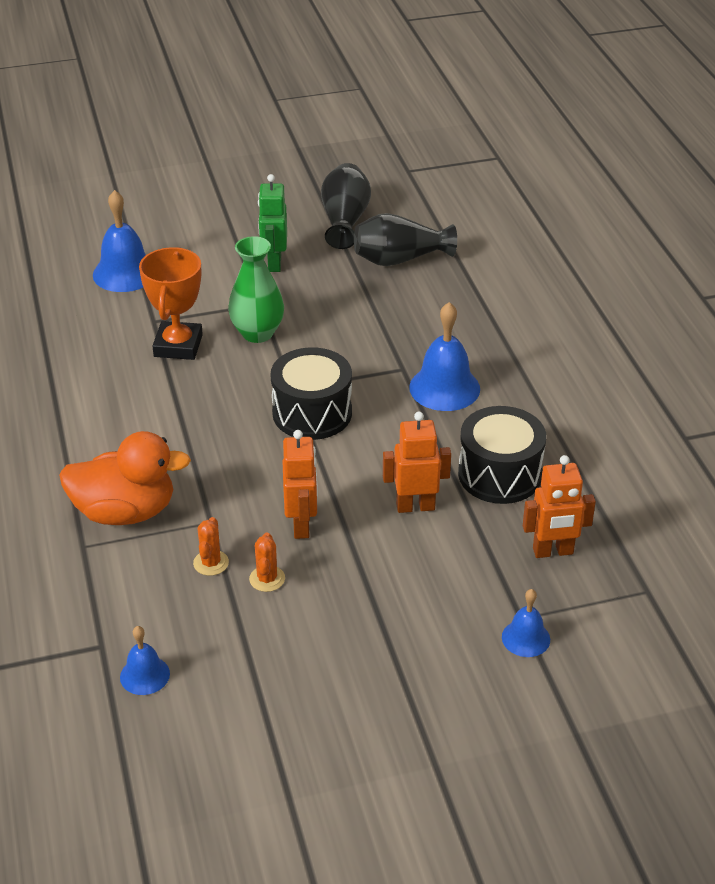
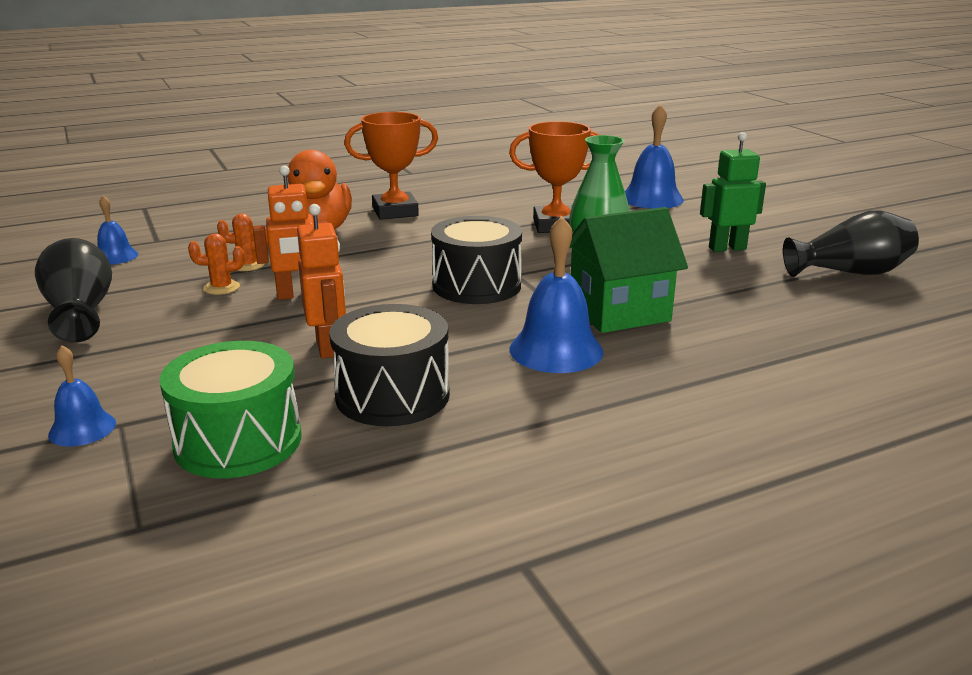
camera: 80 degrees right, 15 degrees down
black vase [354,213,457,266] -> black vase moved to [35,238,112,342]
orange robot [523,455,596,558] -> green drum [159,341,301,478]
none -> orange trophy [344,112,438,220]
none -> green house [569,207,688,333]

